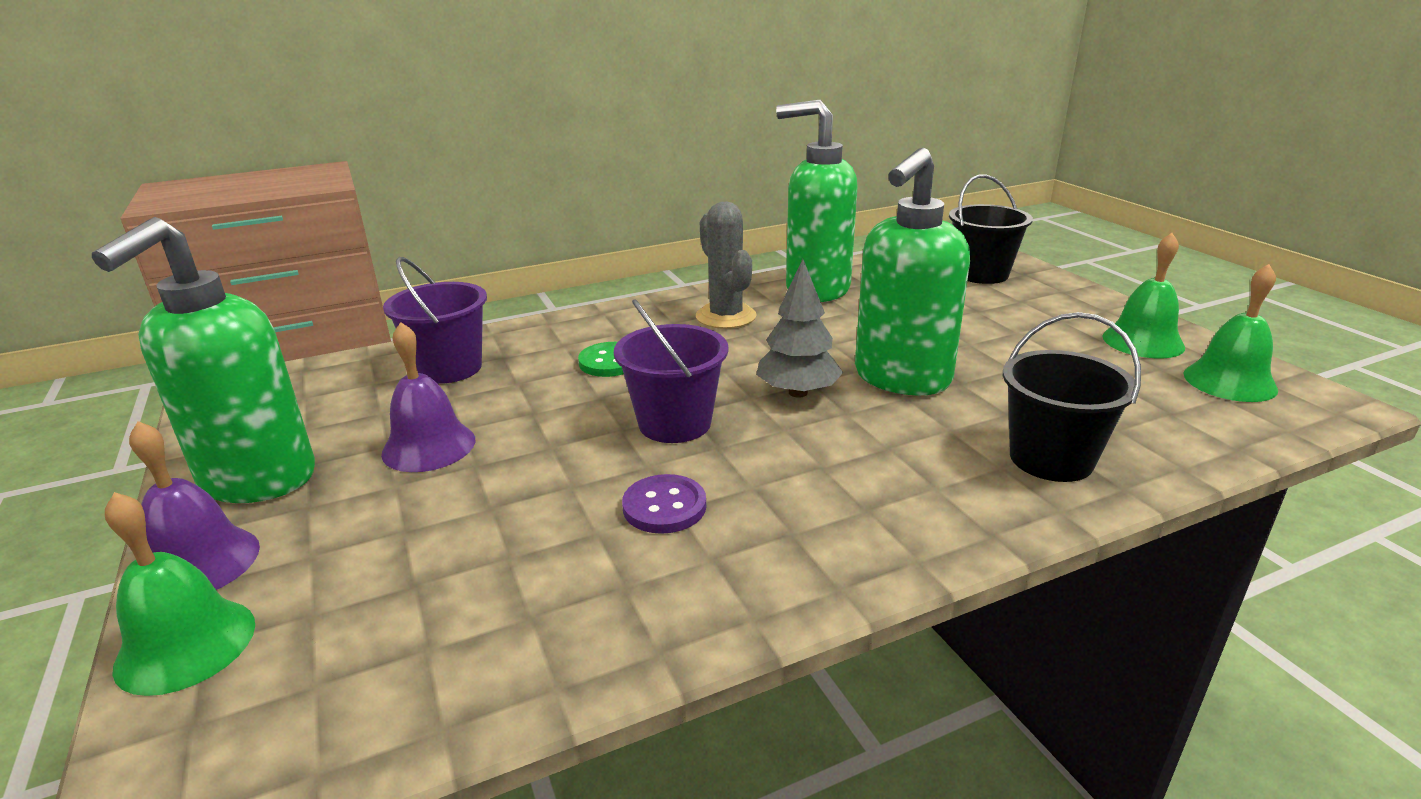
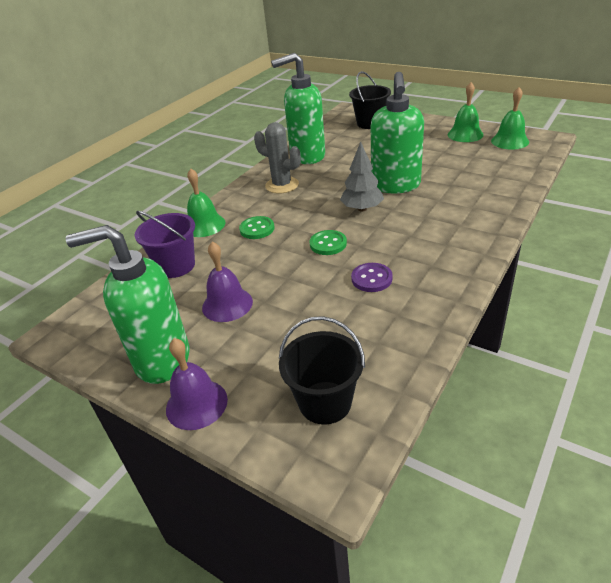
camera: 30 degrees left, 10 degrees up
green soap dispenser [92,217,315,503] -> green soap dispenser turned 105 degrees clockwise [66,225,189,384]
green bell [105,492,255,696] -> green bell moved to [187,169,226,237]
purple bucket [614,299,729,443] -> green button [310,230,347,255]
black bucket [1003,312,1141,482] -> black bucket moved to [279,316,365,425]

